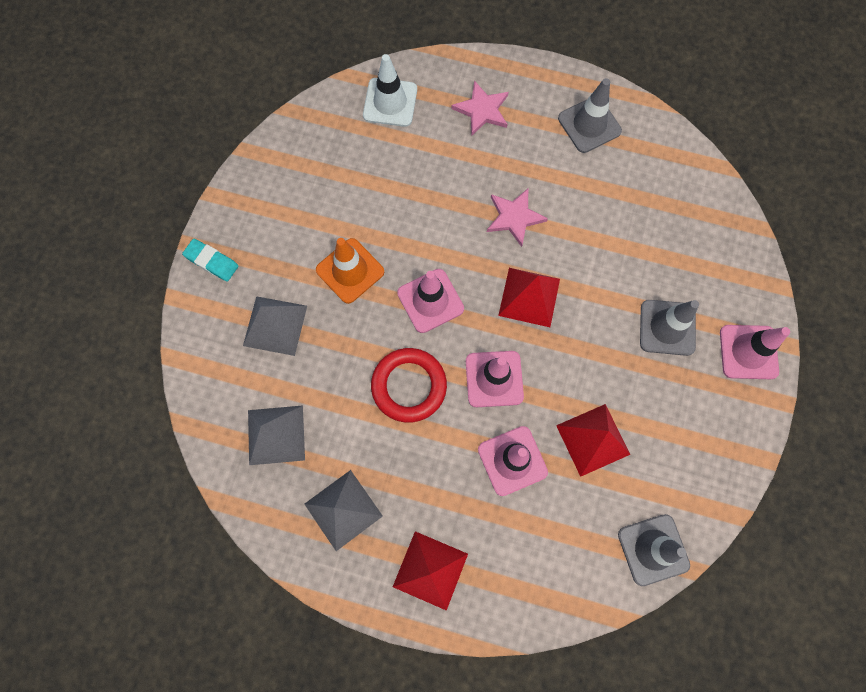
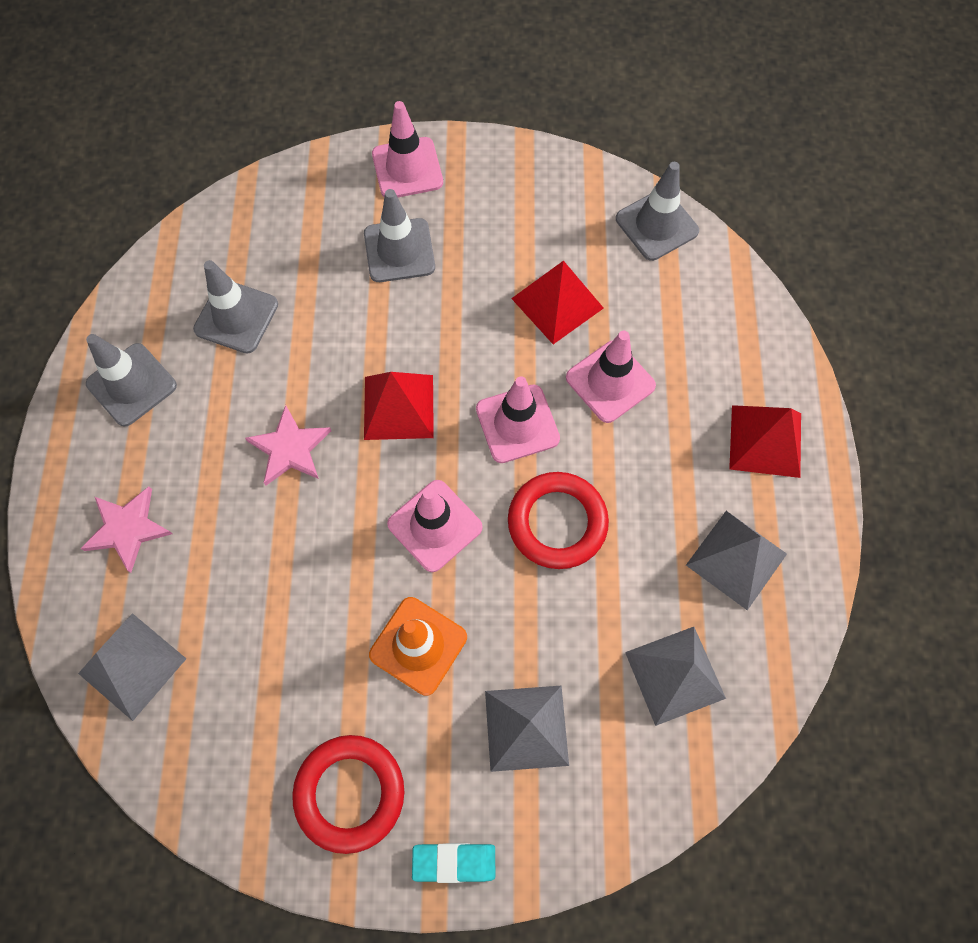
camera: 105 degrees left, 5 degrees down
turquoise eraser [182,239,238,282] -> turquoise eraser turned 75 degrees clockwise [412,843,495,883]
white traffic cone [363,54,417,127] -> grey pyramid [78,613,186,721]
none -> grey traffic cone [193,260,278,354]
none -> red ring [292,735,404,854]

